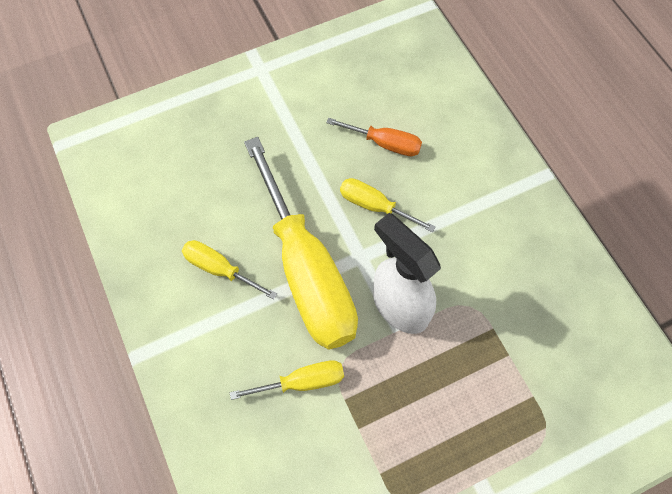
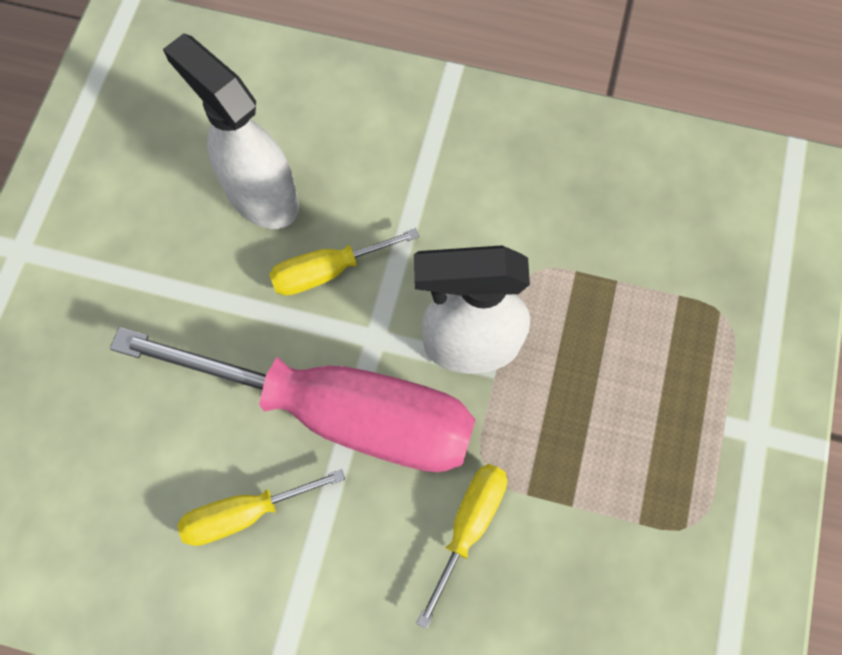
camera: 50 degrees left, 5 degrees up
yellow screwdriver [244,137,358,350] -> pink screwdriver [110,327,475,472]
orange screwdriver [326,118,422,156] -> white spray bottle [163,33,299,229]

